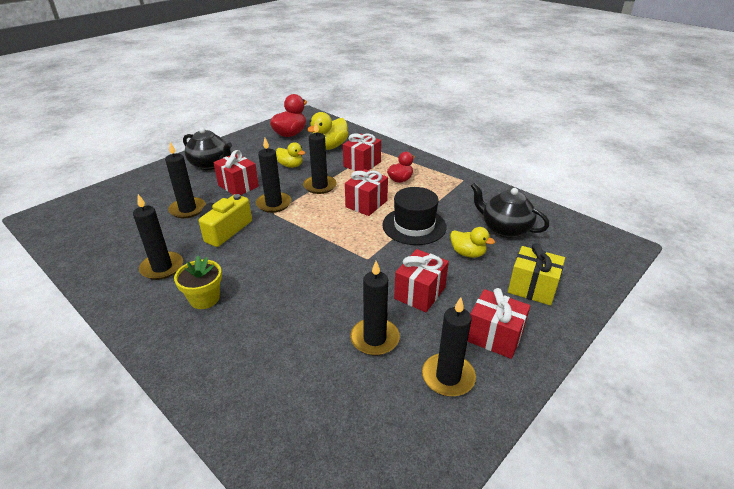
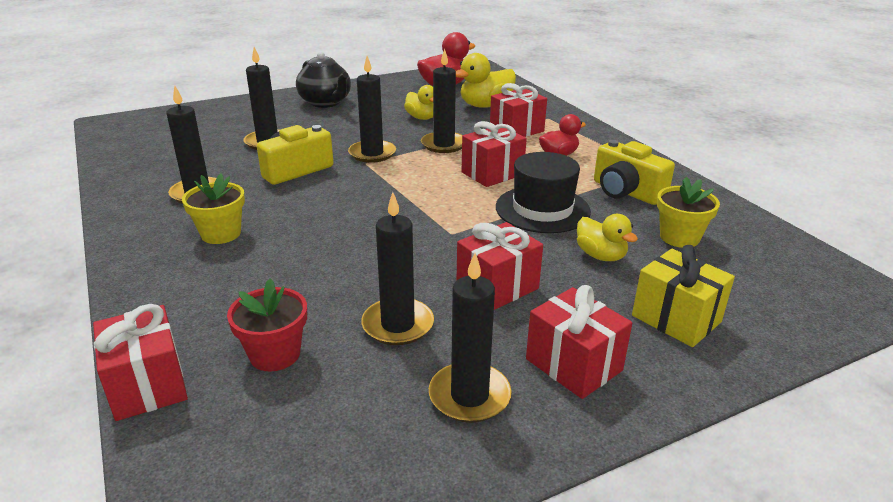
camera: 20 degrees right, 5 degrees down
red gift [213,150,259,195] -> red gift moved to [93,304,188,421]
black teapot [471,182,549,238] -> yellow flower pot [657,177,720,248]
none -> red flower pot [227,278,307,371]
none -> yellow camera [594,140,675,205]

